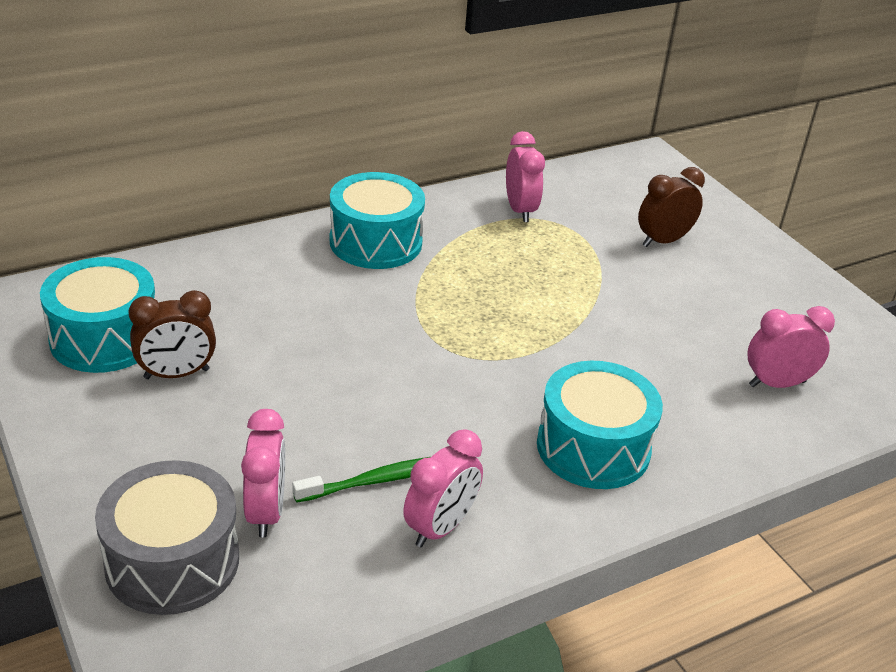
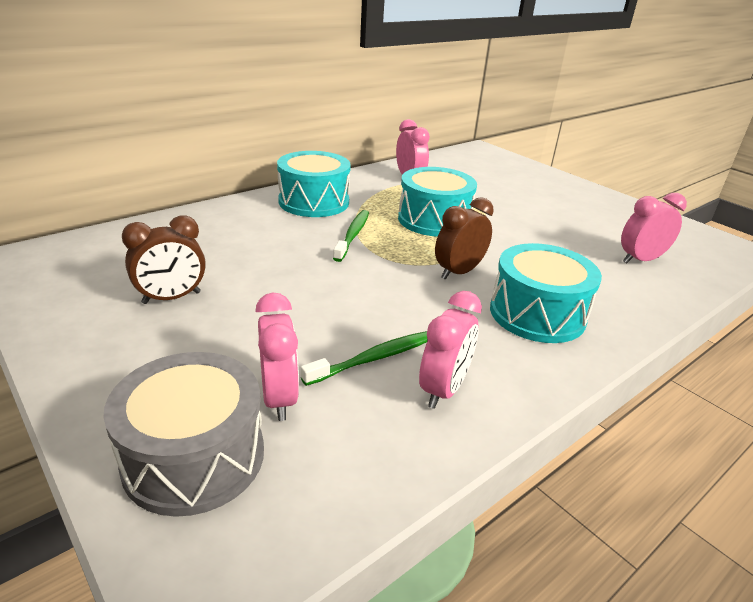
camera: 10 degrees left, 5 degrees down
turquoise drum [40,257,155,373] -> turquoise drum moved to [398,167,477,237]
brown clock [638,167,705,247] -> brown clock moved to [435,197,494,280]
none -> green toothbrush [333,210,369,262]

